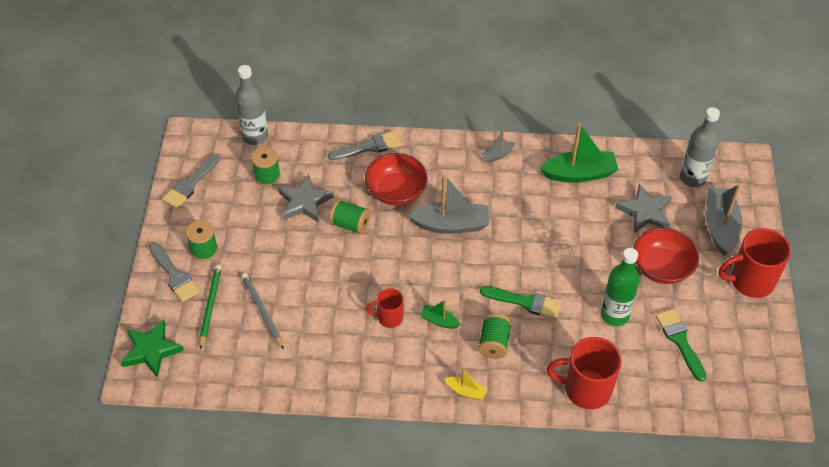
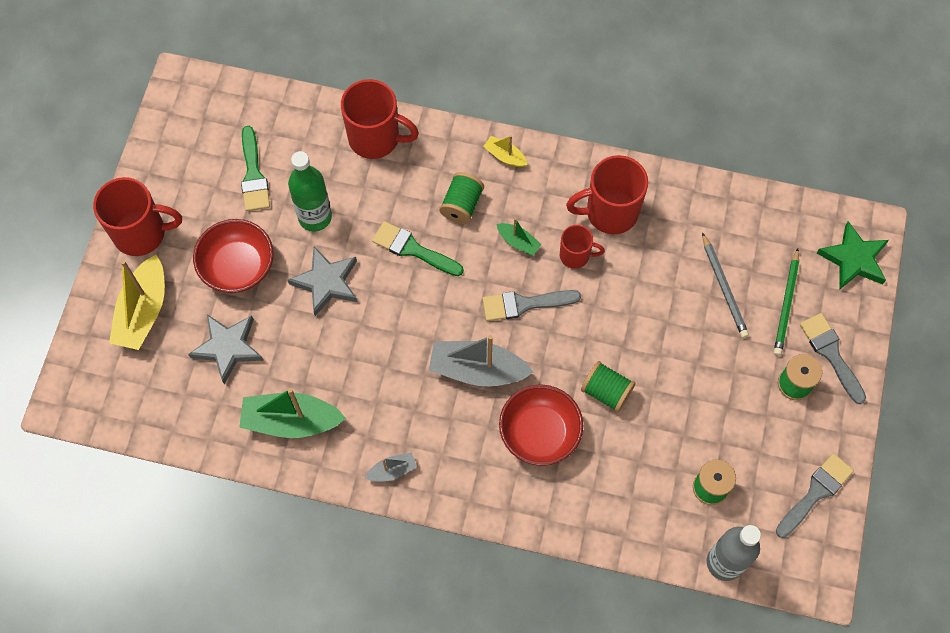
camera: 170 degrees left, 15 degrees up
grey star [278,174,334,223] -> grey star moved to [288,246,357,316]
grey brush [328,131,401,160] -> grey brush moved to [482,290,581,321]
grey bottle [680,107,720,187] -> none
grey boat [706,184,743,255] -> yellow boat [109,255,165,350]
none -> red mug [566,155,648,234]

